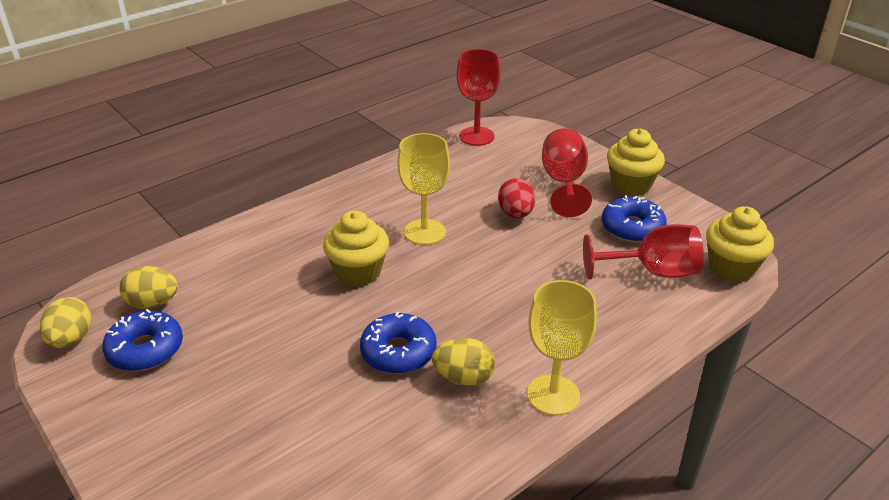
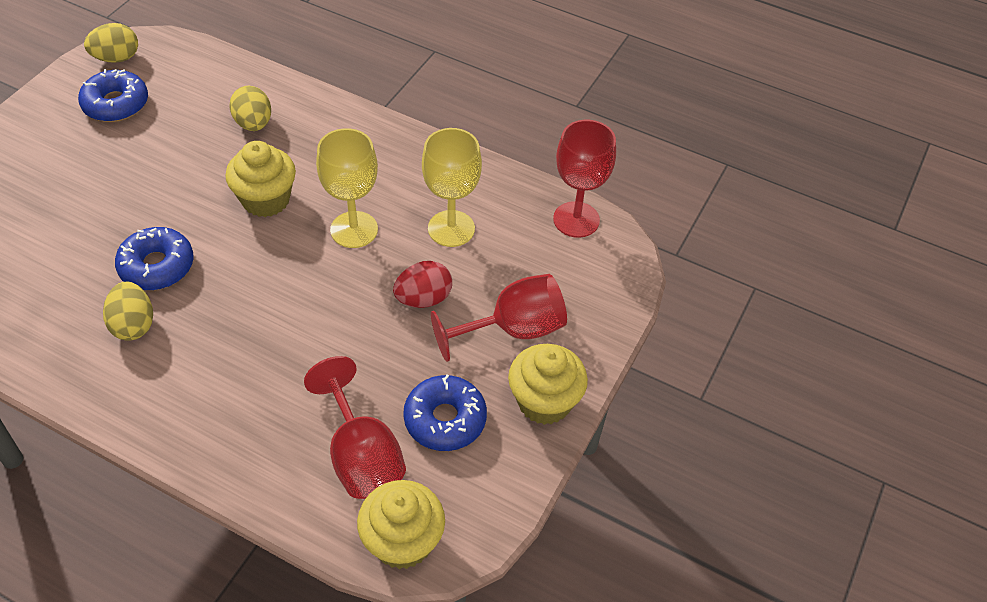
camera: 65 degrees right, 15 degrees up
yellow egg [119,266,178,309] -> yellow egg moved to [229,86,271,131]
yellow goblet [527,280,597,416] -> yellow goblet moved to [422,128,482,247]

